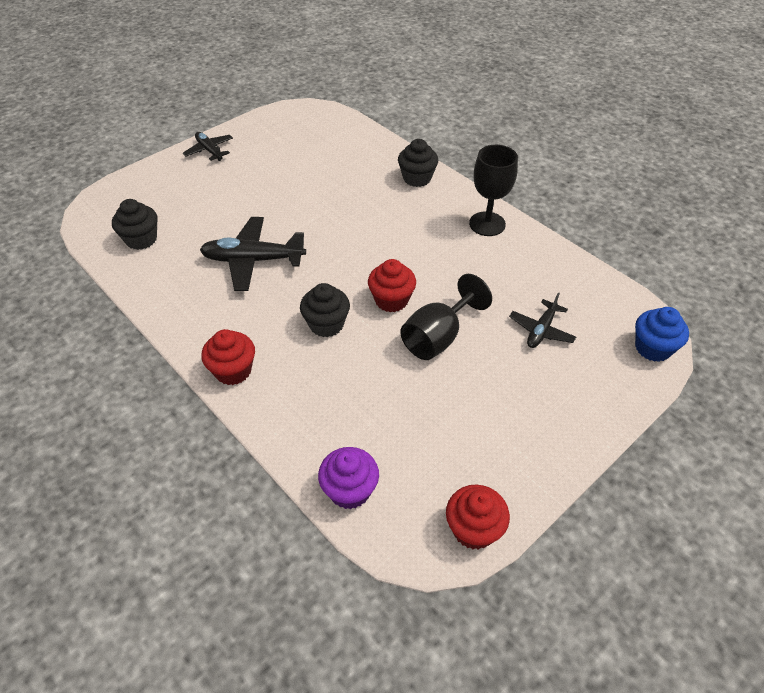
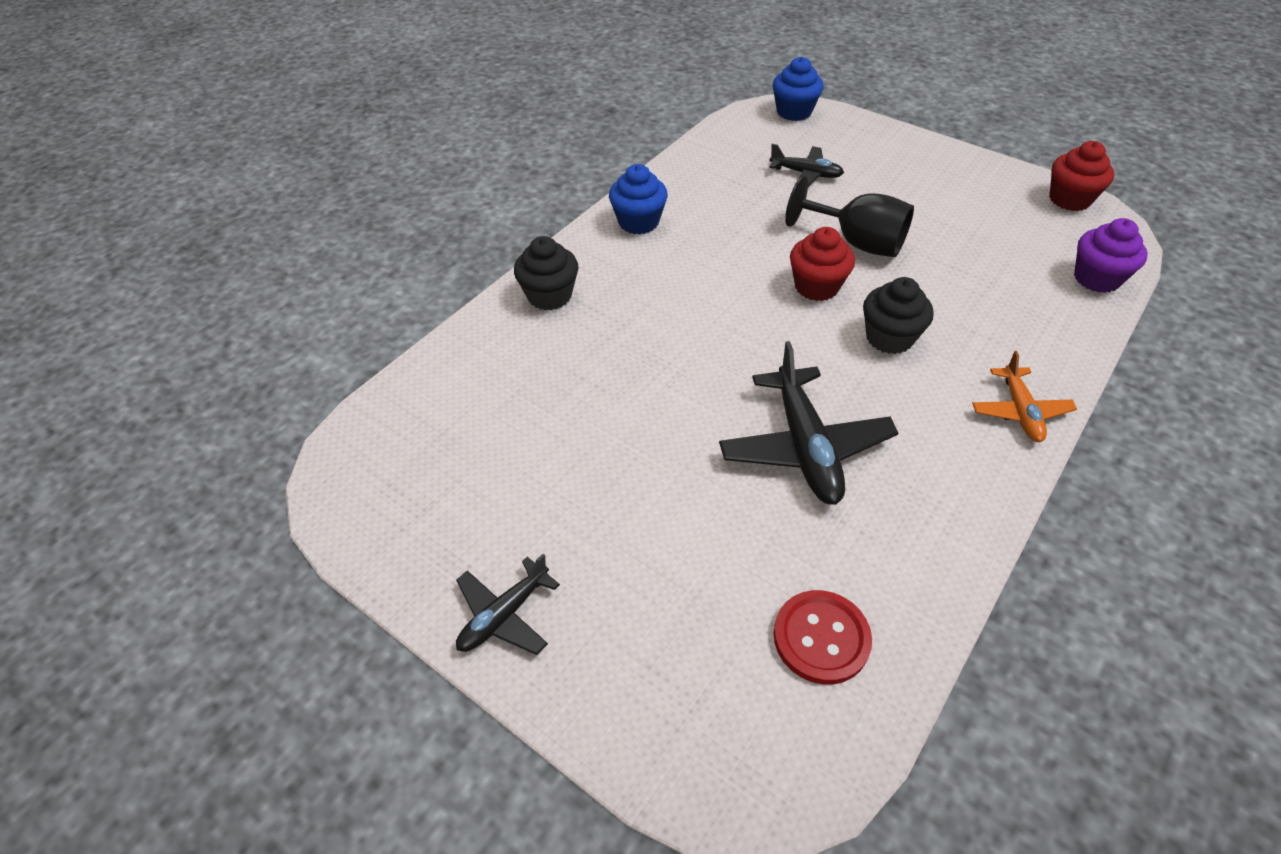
camera: 100 degrees left, 0 degrees up
black cupcake [112,199,158,250] -> red button [774,590,872,684]
red cupcake [202,329,255,385] -> orange plane [972,351,1077,442]
black goblet [469,145,518,236] -> blue cupcake [609,164,668,235]

